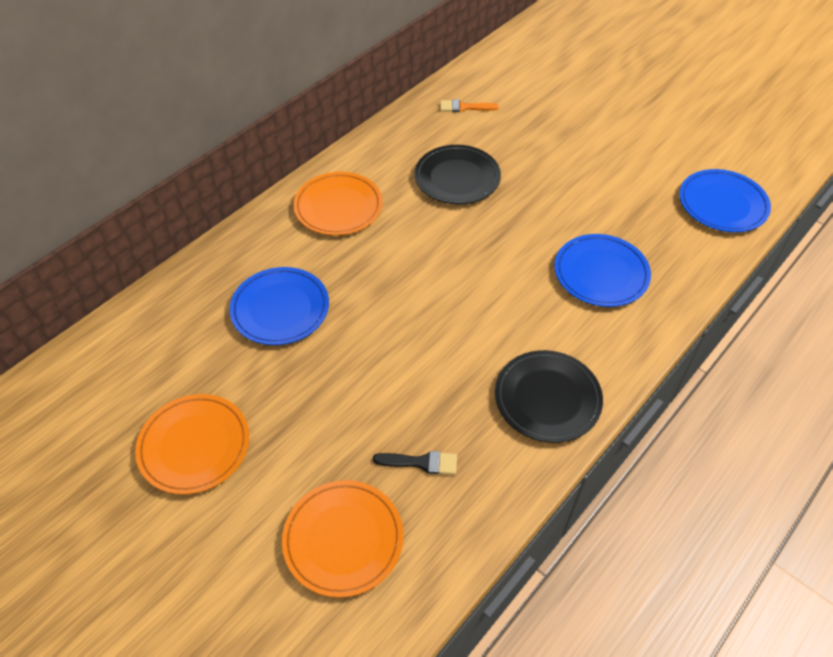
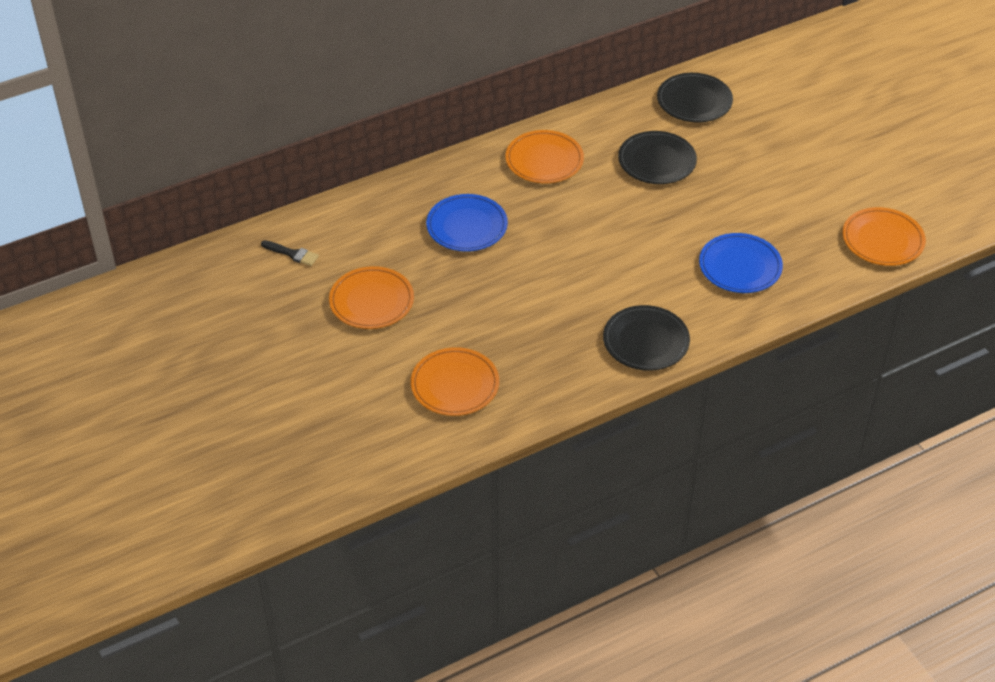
camera: 20 degrees right, 5 degrees down
black brush [373,451,457,475] -> black brush moved to [261,240,319,266]
orange brush [440,99,499,112] -> black plate [657,73,733,122]
blue plate [679,169,771,232] -> orange plate [843,207,926,266]

